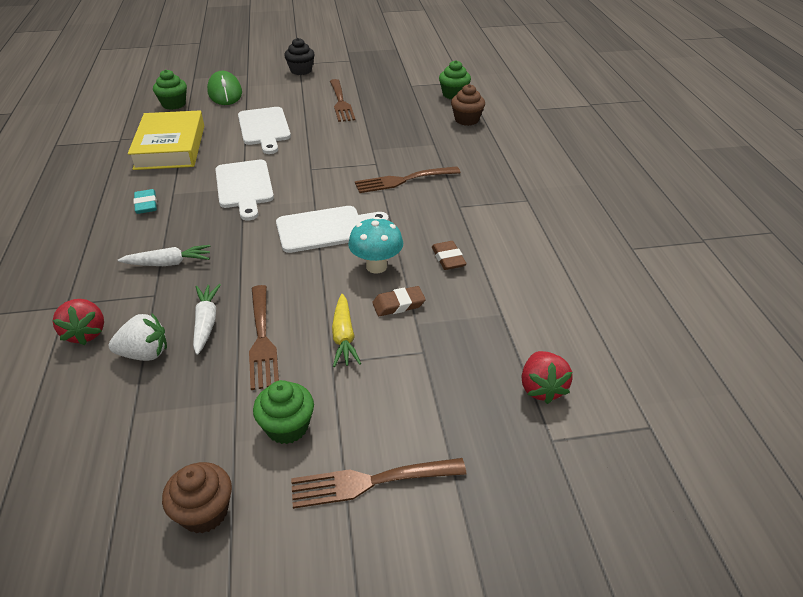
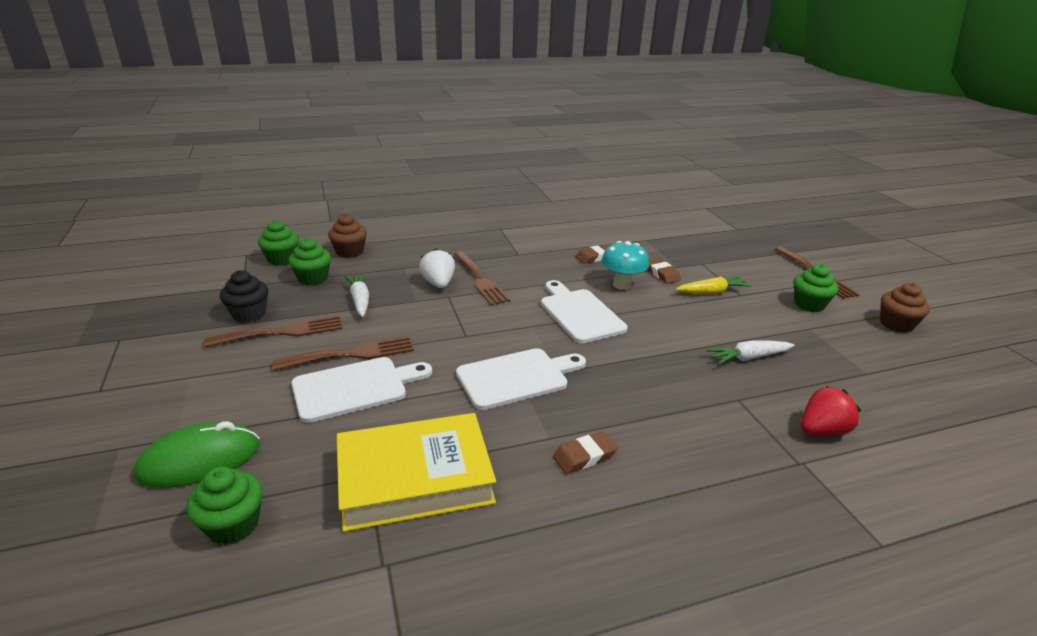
camera: 100 degrees left, 10 degrees down
white strawberry [109,314,167,361] -> white strawberry moved to [419,248,455,288]
white carrot [118,245,210,266] -> white carrot moved to [344,273,369,317]
turquoise eraser [133,189,157,214] -> brown eraser [553,431,618,474]
brown fork [249,285,279,390] -> brown fork moved to [272,336,414,371]
black cupcake [284,38,315,75] -> black cupcake moved to [220,270,269,323]
red strawberry [522,351,573,404] -> none
none -> green cupcake [288,238,331,285]

